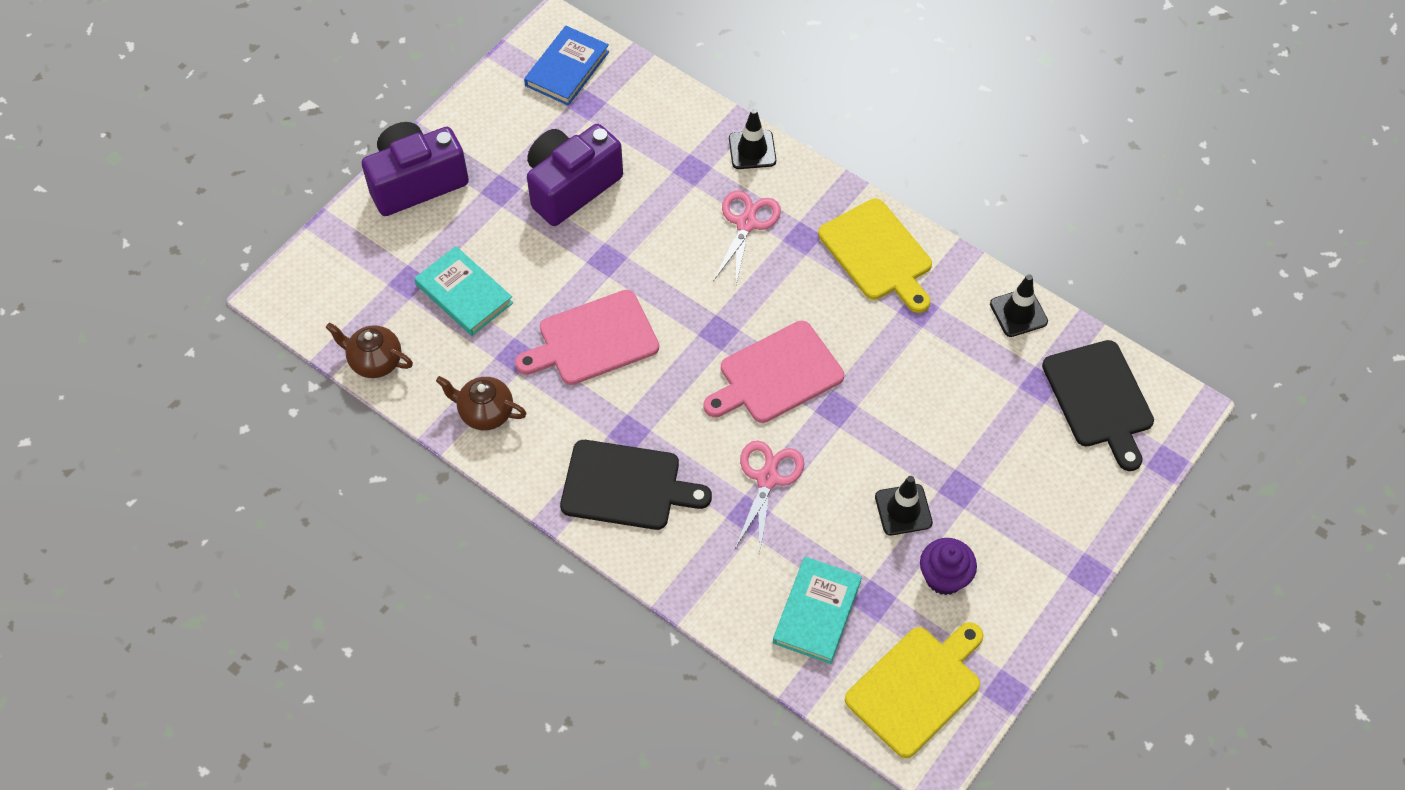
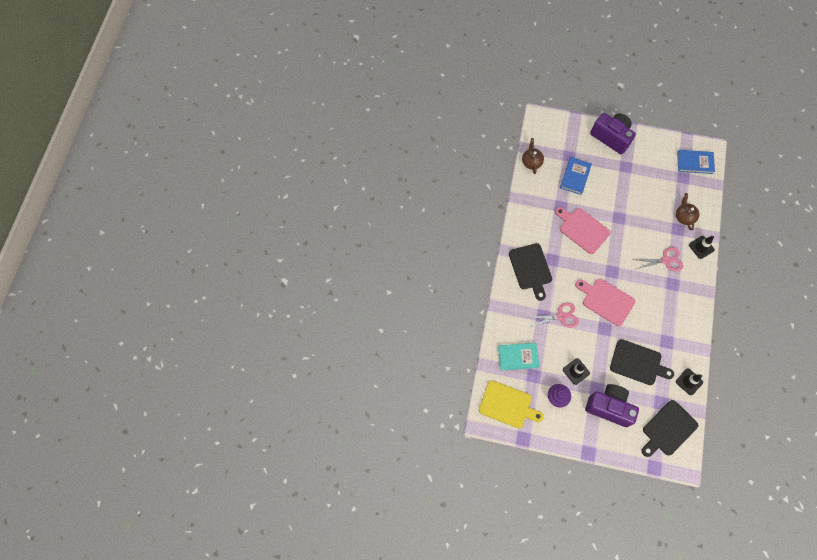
camera: 65 degrees right, 10 degrees up
turquoise book [414,246,513,336] -> blue book [560,157,592,195]
brown teapot [436,376,527,430] -> brown teapot moved to [676,193,699,230]
purple camera [527,124,623,226] -> purple camera moved to [585,384,639,427]
yellow cutting board [818,198,932,313] -> none
none -> black cutting board [610,339,674,385]

